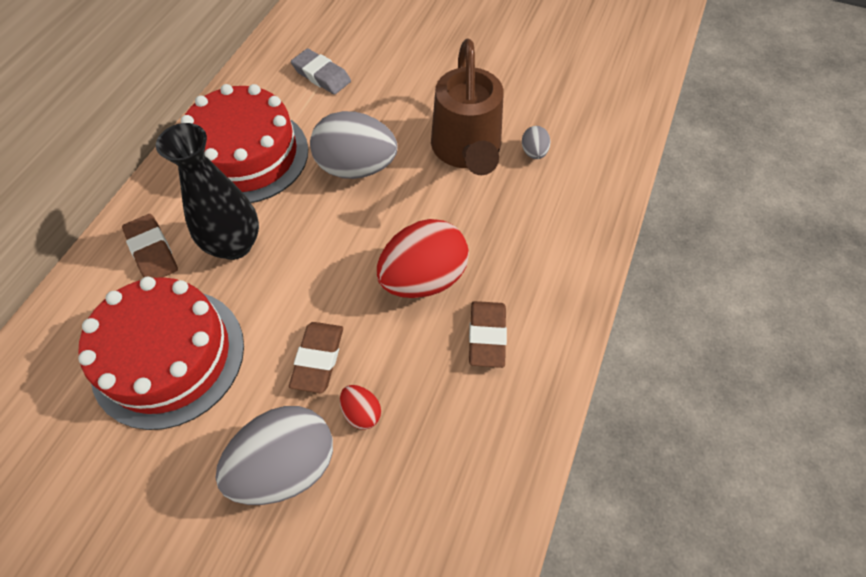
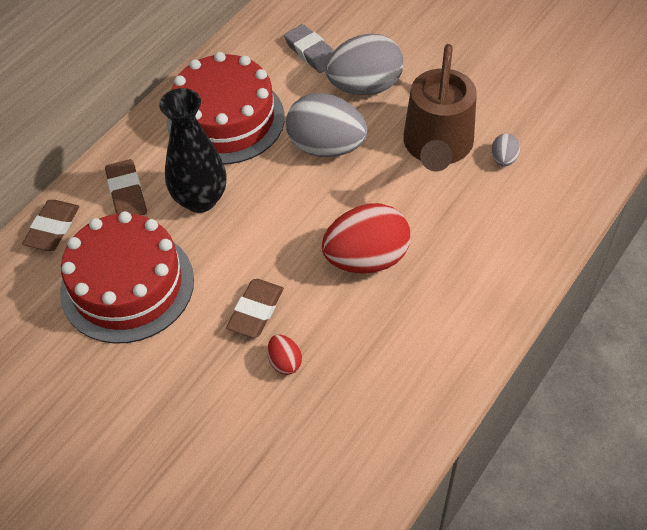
camera: 15 degrees right, 5 degrees down
grey egg [215,406,333,505] -> grey egg moved to [325,34,403,95]
brown eraser [469,301,507,368] -> brown eraser moved to [22,200,79,251]

